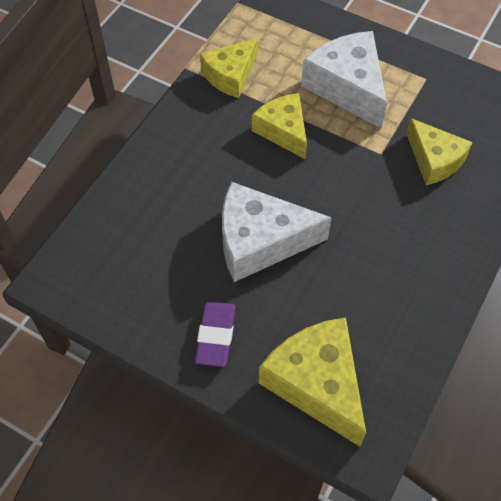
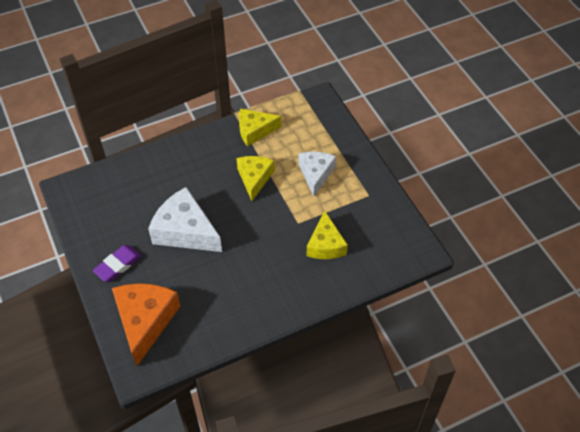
camera: 35 degrees right, 5 degrees down
yellow cheese [259,317,366,447] -> orange cheese [112,284,180,366]
white cheese [301,31,387,129] -> white cheese [298,151,336,197], size x0.65

